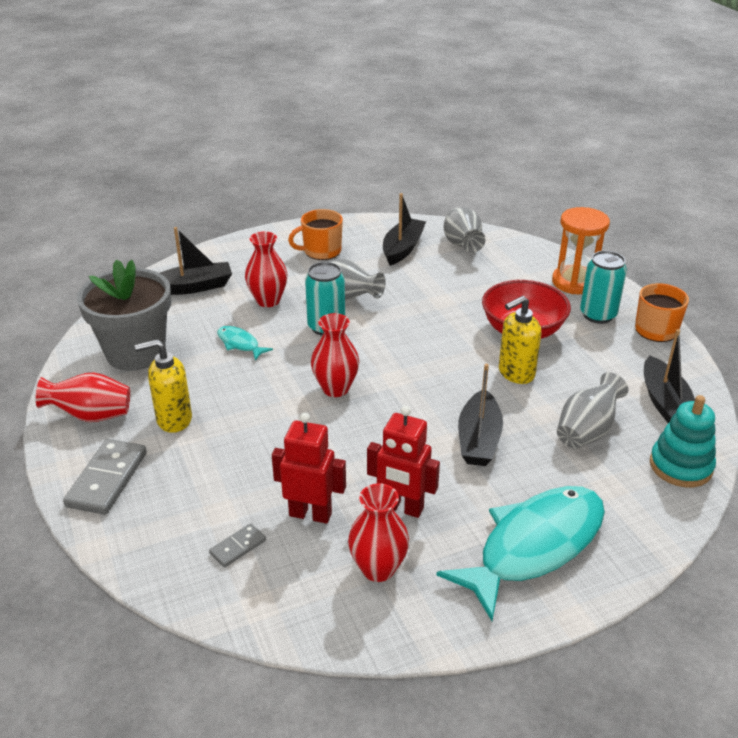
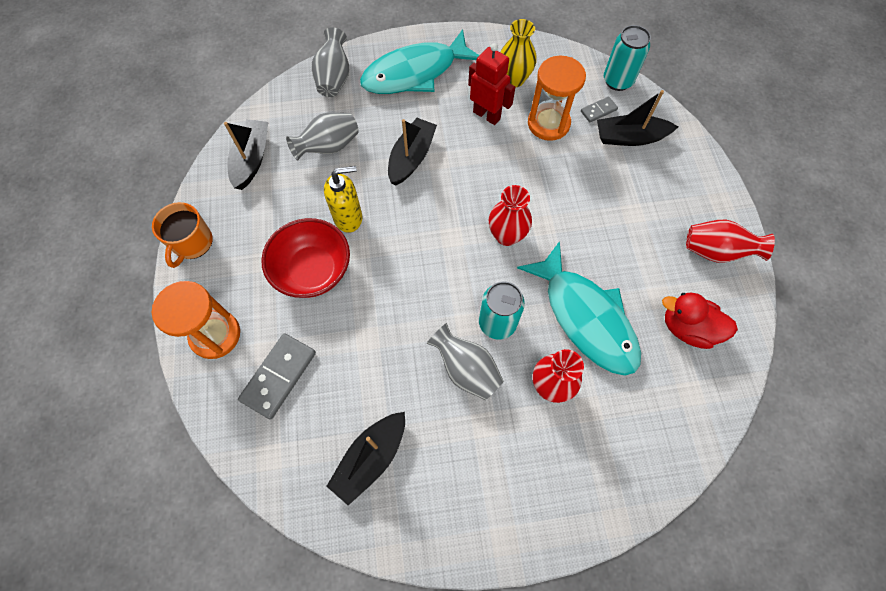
camera: 165 degrees left, 30 degrees up
grey domino [63,439,147,515] -> grey domino moved to [238,333,316,420]
grey flower pot [77,259,171,371] -> red duck [662,293,738,349]
yellow soap dispenser [135,339,192,433] -> none
black boat [160,227,232,295] -> black boat moved to [597,90,678,146]
turquoise fish [217,326,273,360] -> turquoise fish [517,241,641,376], size x2.32
red robot [272,413,346,524] -> orange hourglass [528,56,586,141]
orange mug [288,209,343,260] -> none
red vase [348,483,409,582] -> yellow vase [500,19,537,87]
grey vase [444,207,486,253] -> grey vase moved to [312,27,349,97]
turquoise can [580,251,627,324] -> turquoise can moved to [604,25,651,91]
turquoise stacking toy [650,395,716,487] -> none

